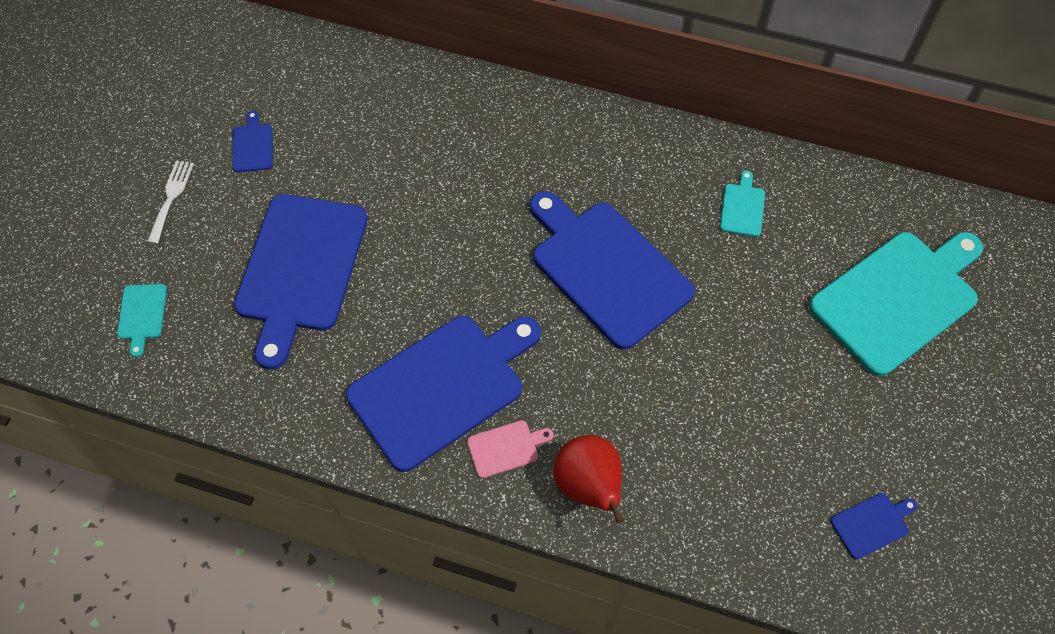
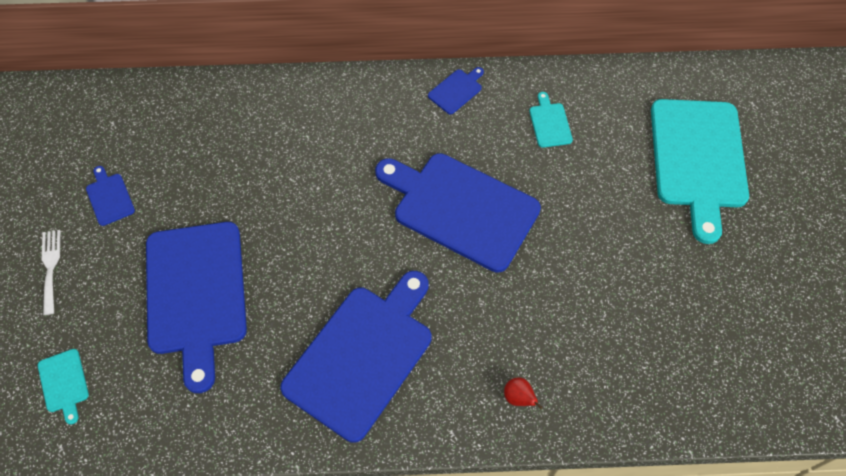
camera: 20 degrees left, 0 degrees up
pink cutting board [467,420,554,478] -> none
red pear [553,435,624,524] -> red pear [504,377,543,409], size x0.47
turquoise cutting board [809,232,983,376] -> turquoise cutting board turned 150 degrees clockwise [651,99,749,244]
blue cutting board [831,493,917,559] -> blue cutting board moved to [428,67,484,115]

